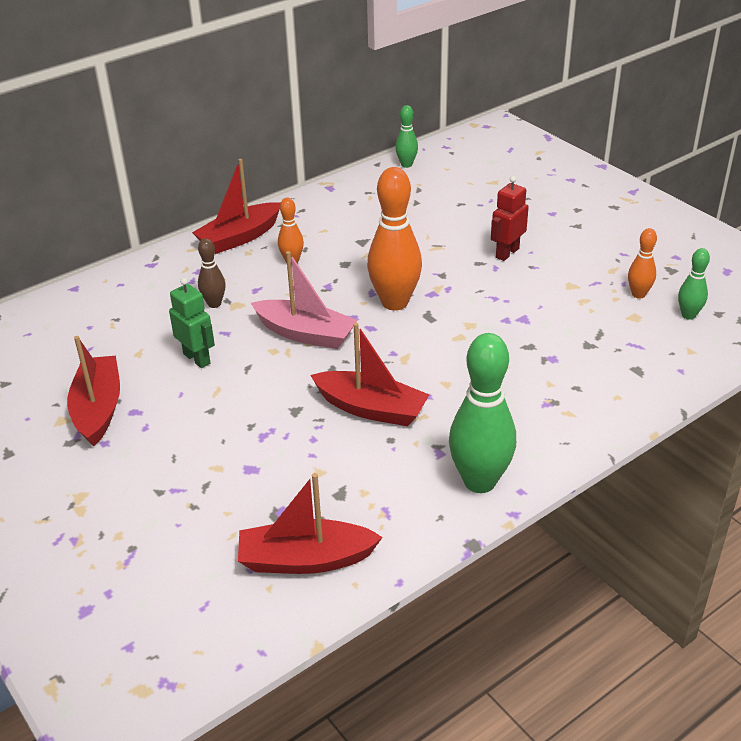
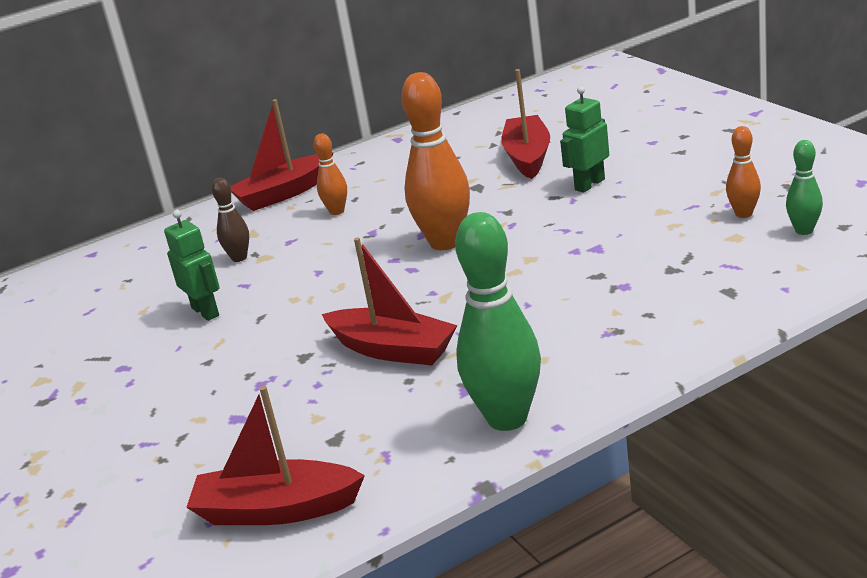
camera: 10 degrees right, 10 degrees down
red boat [67,336,120,447] -> red boat moved to [502,69,550,179]
pink boat [251,251,358,349] -> none
green bowling pin [395,105,418,168] -> none
red robot [491,176,529,261] -> green robot [560,86,609,193]

